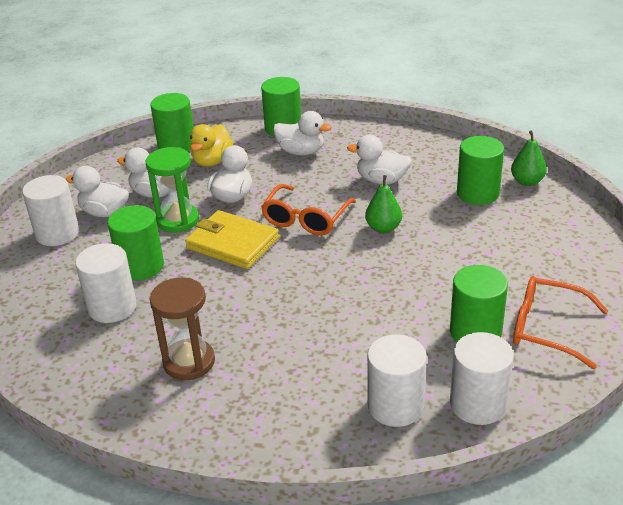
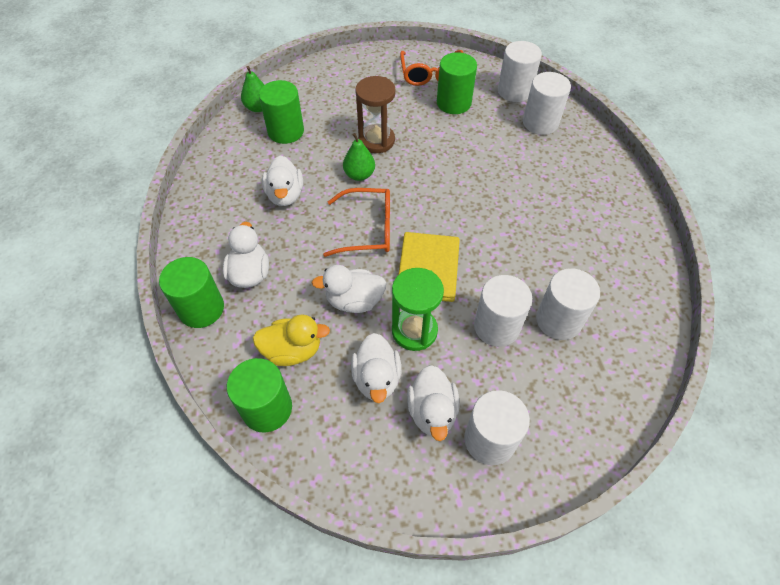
camera: 115 degrees left, 20 degrees up
green cylinder [108,205,164,281] -> white cylinder [474,275,532,347]
brown hourglass [150,277,215,380] -> brown hourglass moved to [355,76,396,153]

